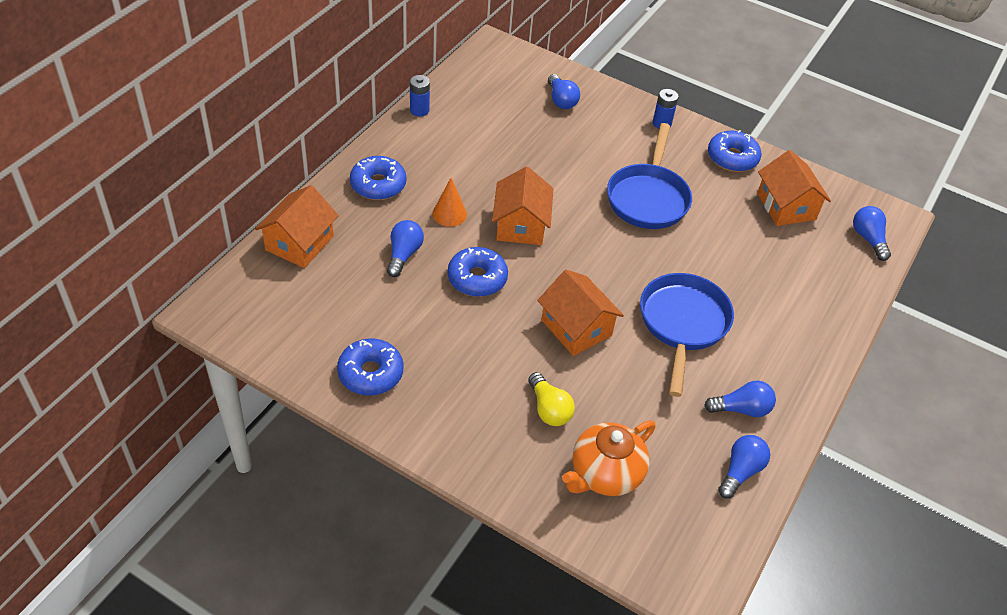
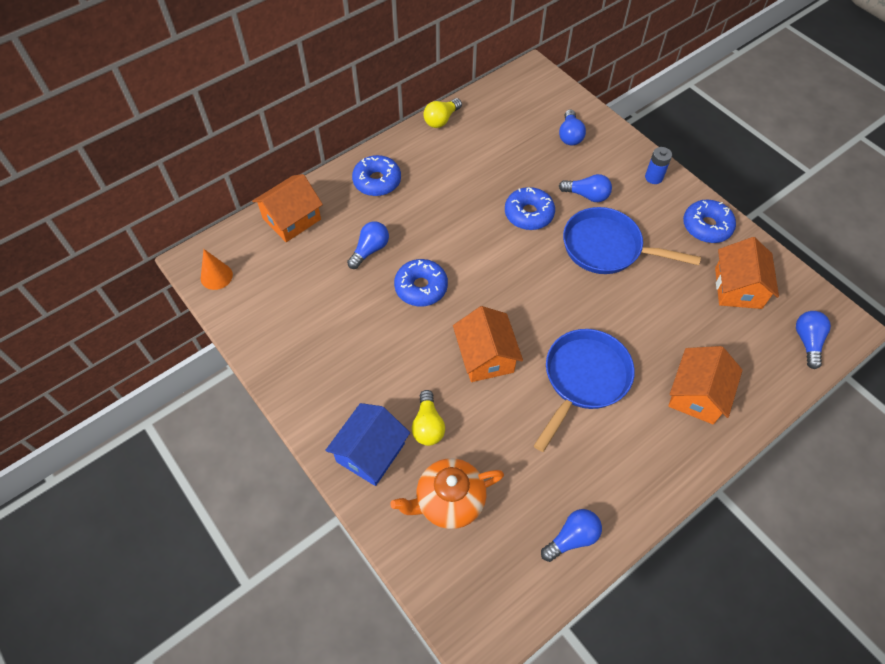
camera: 25 degrees right, 10 degrees up
blue donut [337,339,403,395] -> blue donut moved to [505,187,555,230]
blue battery [410,75,430,117] -> yellow light bulb [423,98,462,128]
orange cone [432,178,467,227] -> orange cone moved to [201,249,233,290]
orange house [492,166,553,245] -> orange house moved to [668,346,743,424]
blue pan [607,123,692,229] -> blue pan turned 75 degrees clockwise [563,207,701,274]
blue light bulb [704,380,776,417] -> blue light bulb moved to [559,174,612,202]
none -> blue house [325,403,410,486]

